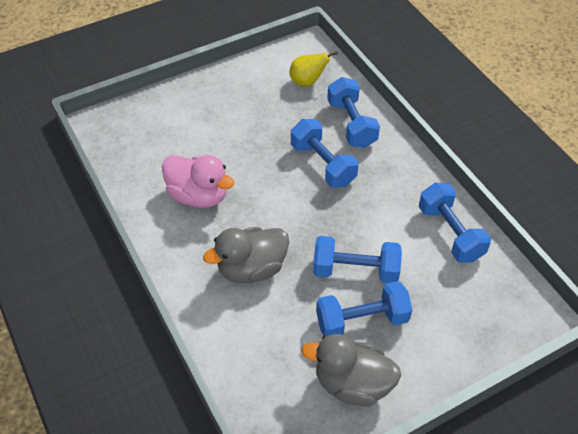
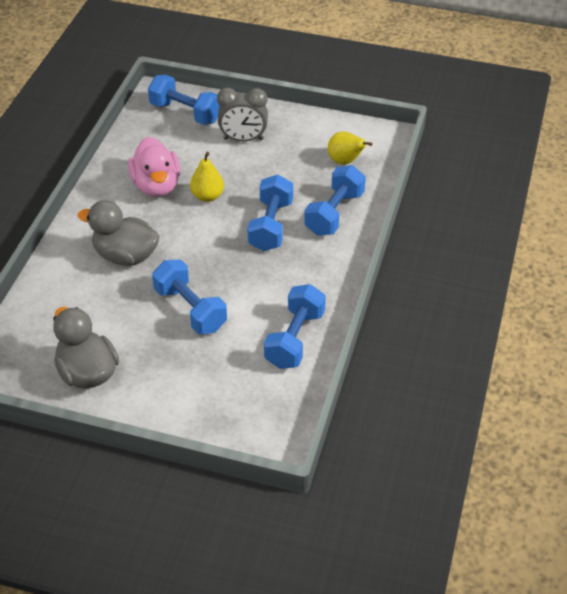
camera: 45 degrees right, 5 degrees down
blue dumbbell [316,281,412,336] -> blue dumbbell moved to [148,75,220,125]
none -> yellow pear [190,152,224,202]
none -> grey clock [217,88,268,141]

